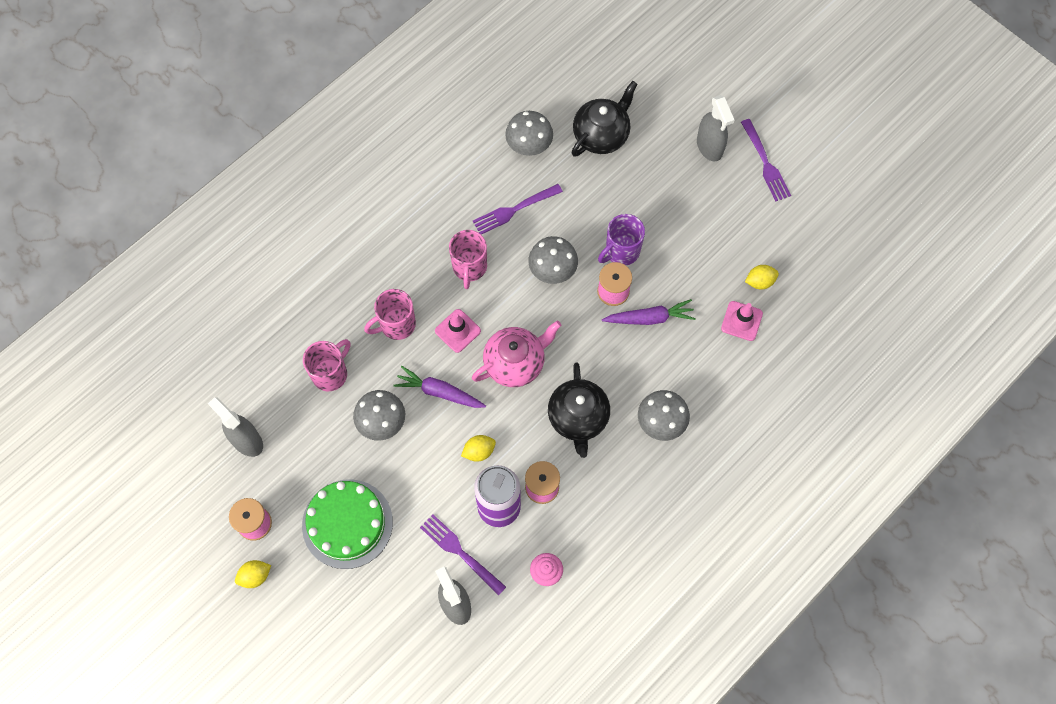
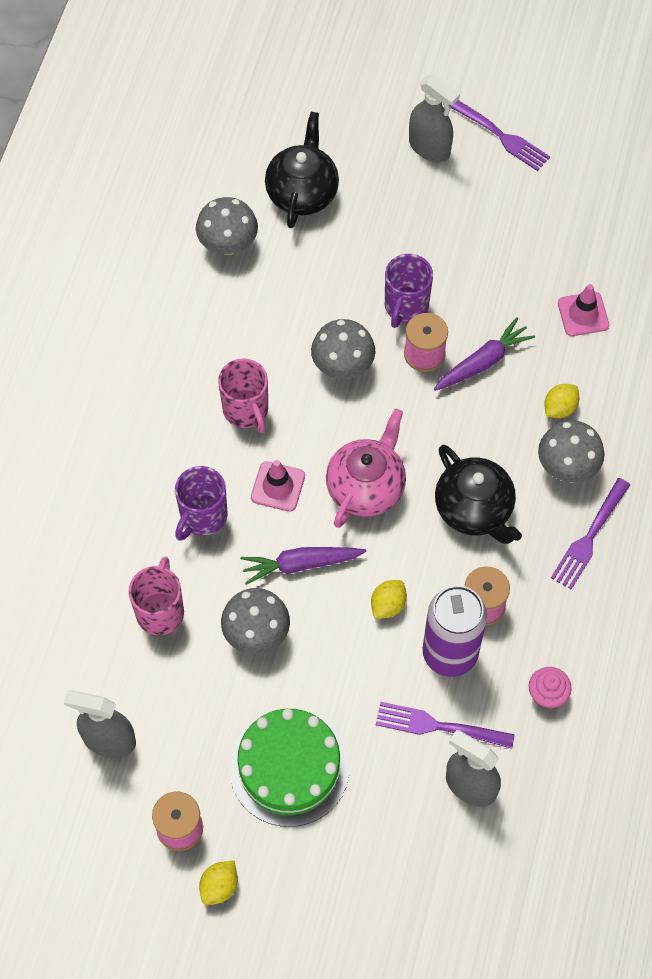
camera: 30 degrees left, 5 degrees down
pink mug [364,289,416,340] -> purple mug [175,466,227,541]
purple fork [473,184,563,234] -> purple fork moved to [551,478,630,589]
yellow lemon [745,265,779,290] -> yellow lemon moved to [544,384,579,418]

